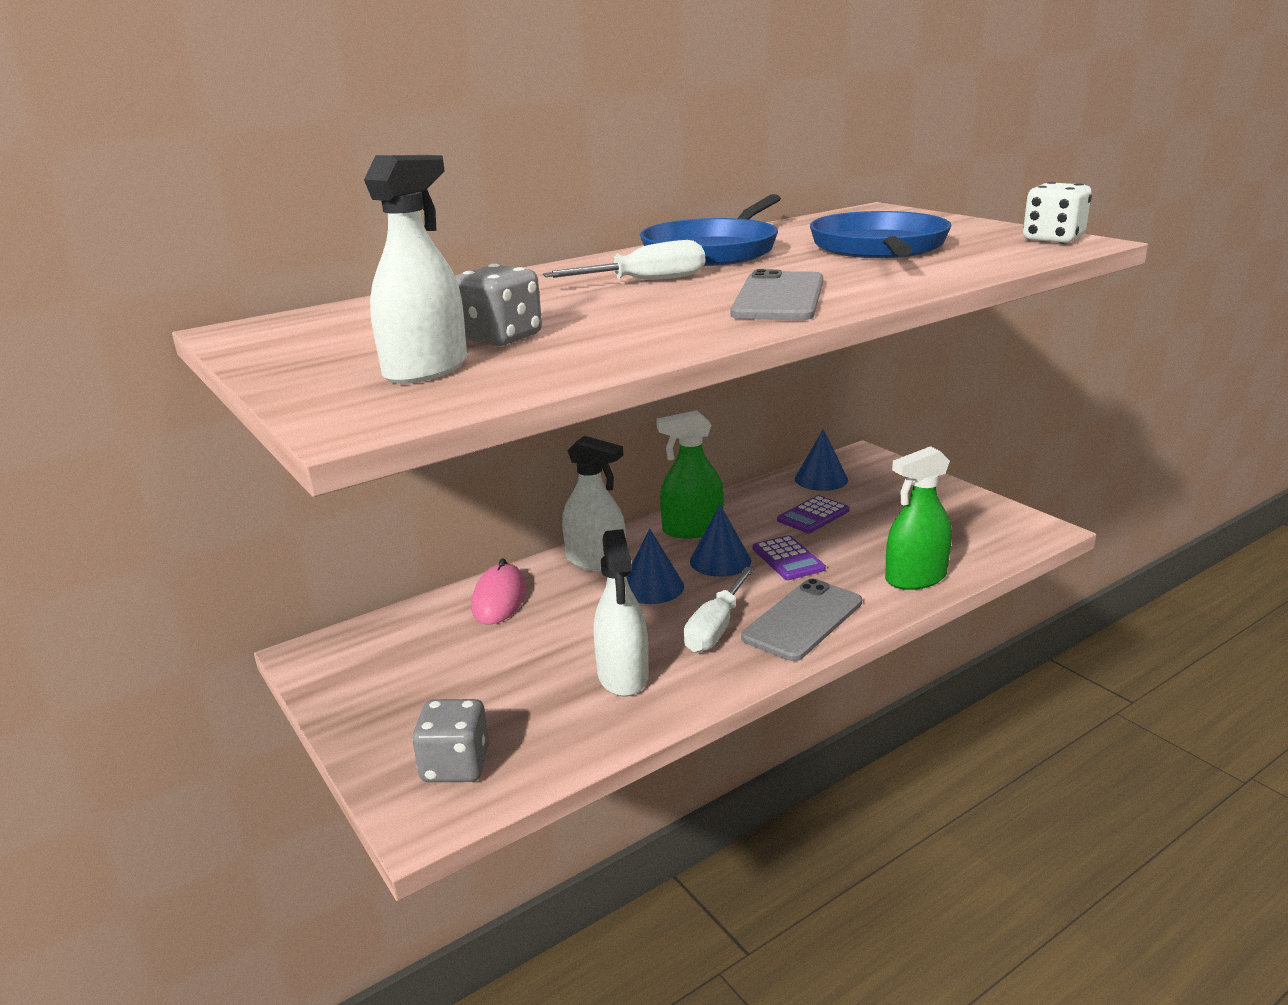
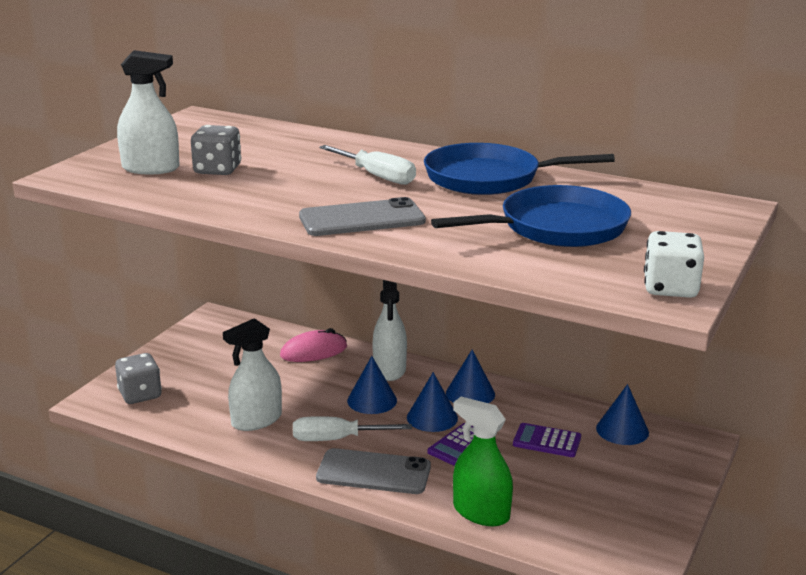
camera: 60 degrees right, 0 degrees up
green spray bottle [656,410,724,538] -> blue cone [446,350,495,403]

